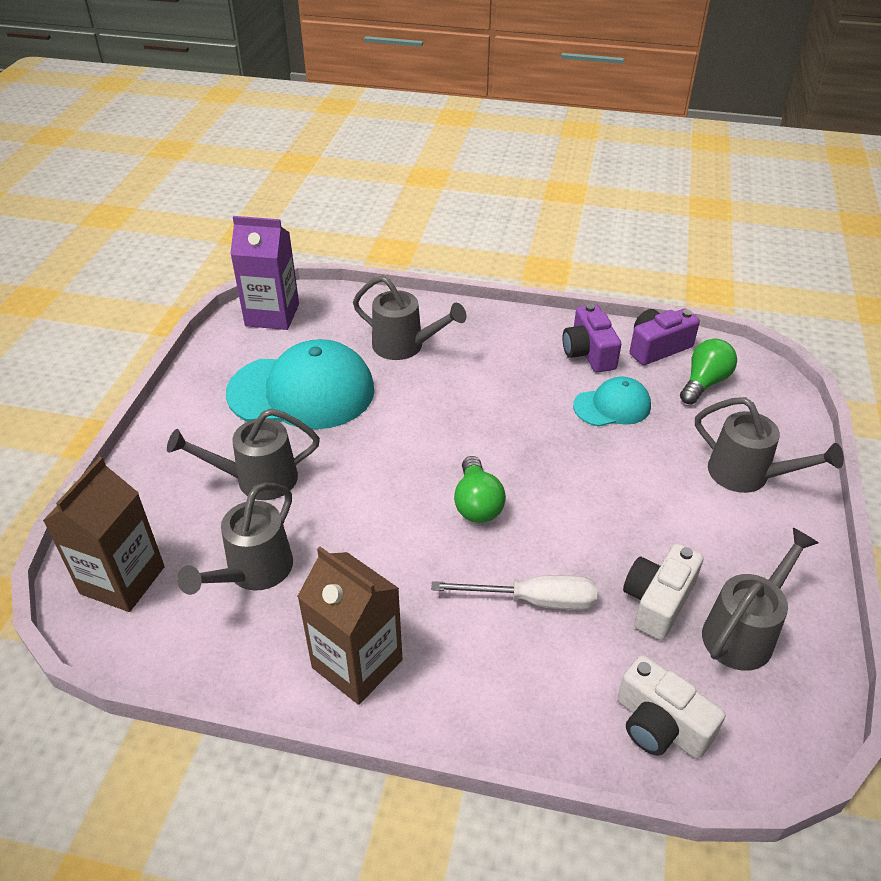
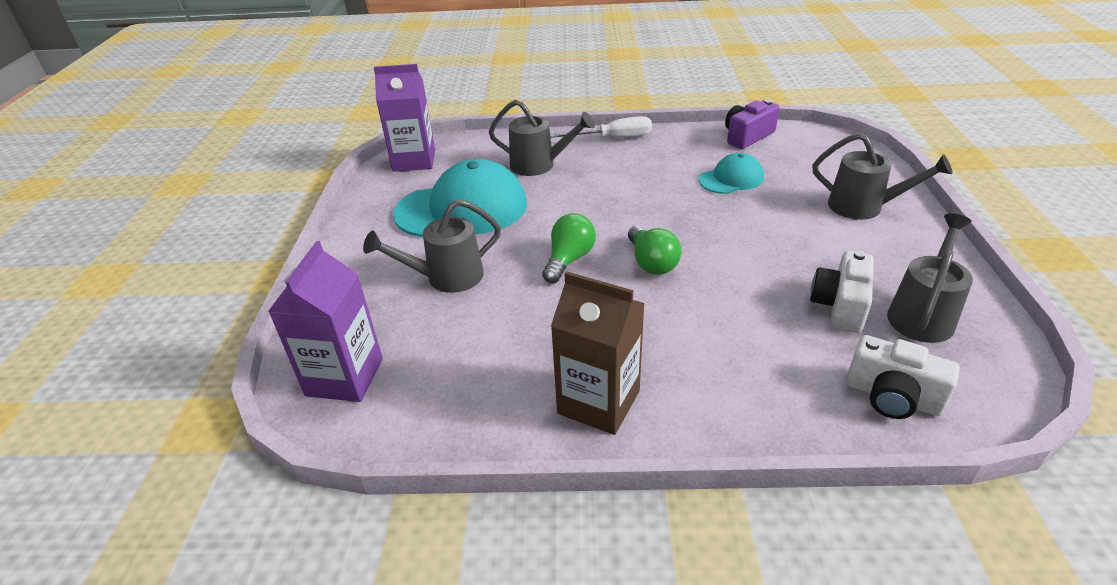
camera: 10 degrees left, 5 degrees down
brown carton [43,457,165,612] -> purple carton [268,241,383,402]
grey watering can [177,483,293,595] -> none
white screwdriver [431,575,597,610] -> white screwdriver moved to [550,116,652,138]
purple camera [563,304,621,373] -> none
green light bulb [680,339,737,404] -> green light bulb moved to [542,213,596,283]

